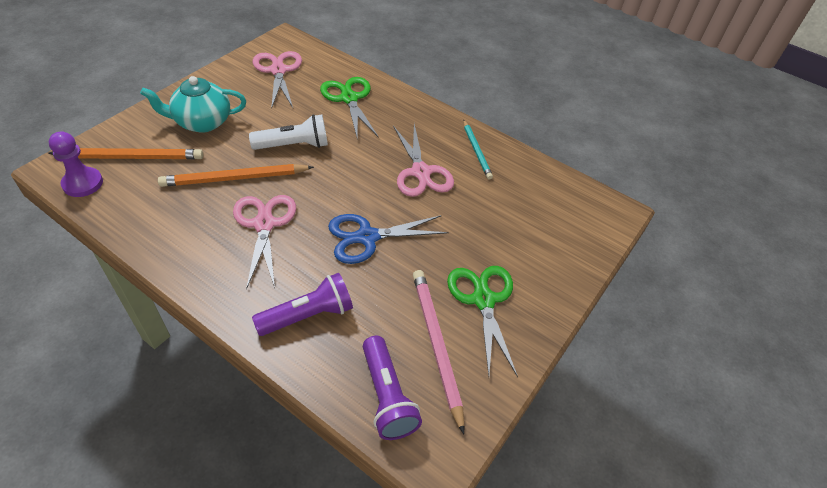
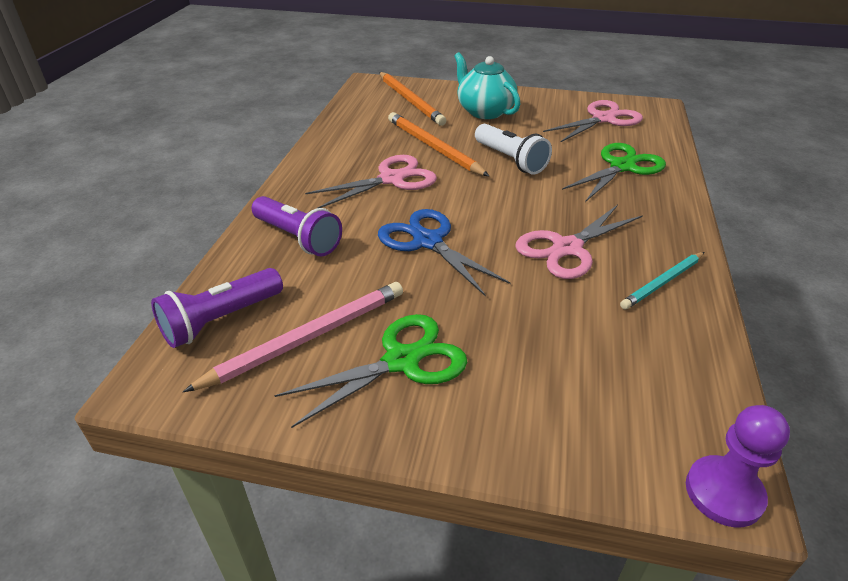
camera: 70 degrees right, 10 degrees down
purple pawn [49,131,103,197] -> purple pawn moved to [686,405,790,527]

